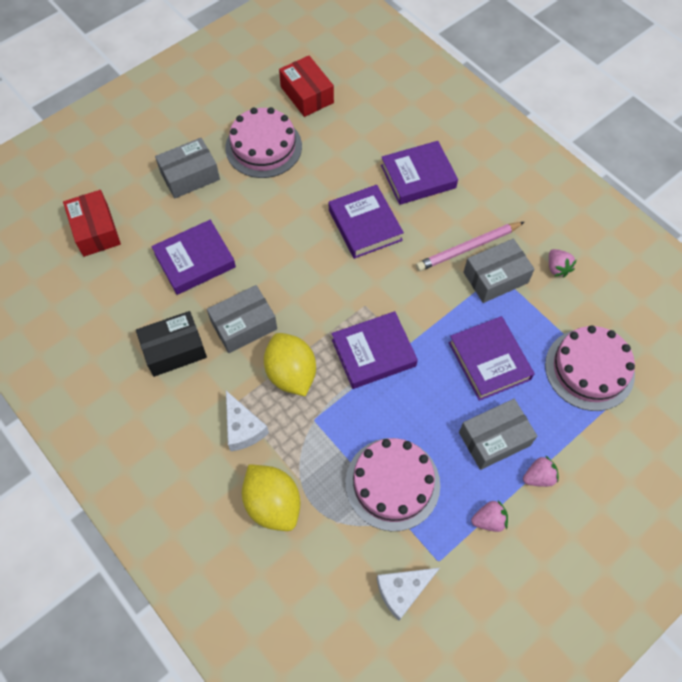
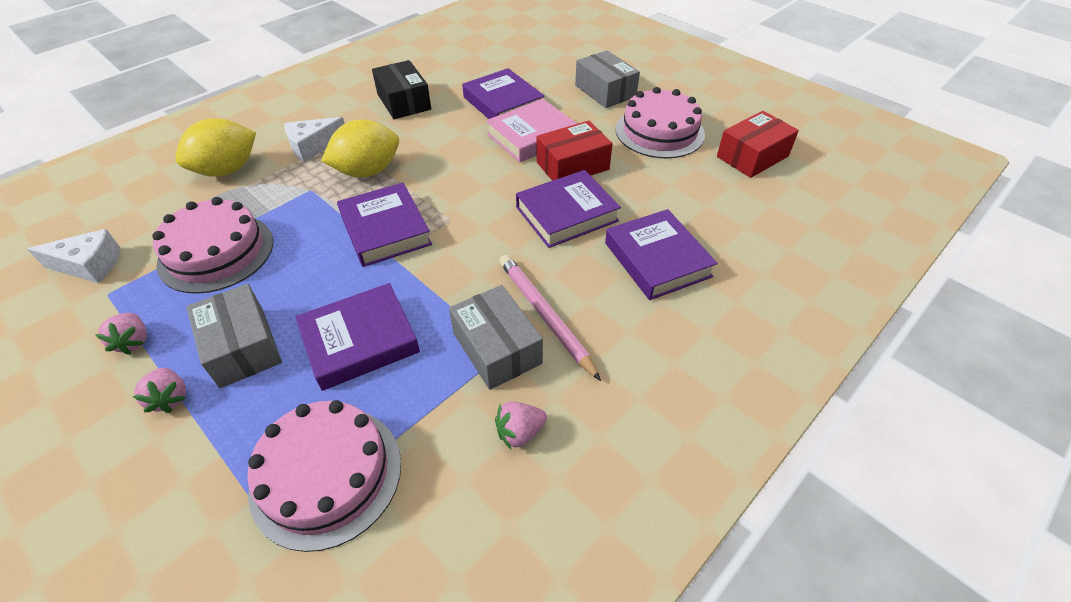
camera: 85 degrees right, 15 degrees down
red box [63,190,121,257] -> red box moved to [536,121,613,181]
grey box [207,285,277,353] -> none
white cheese [377,568,440,620] -> white cheese turned 120 degrees clockwise [27,229,120,283]
none -> pink book [486,99,577,162]

